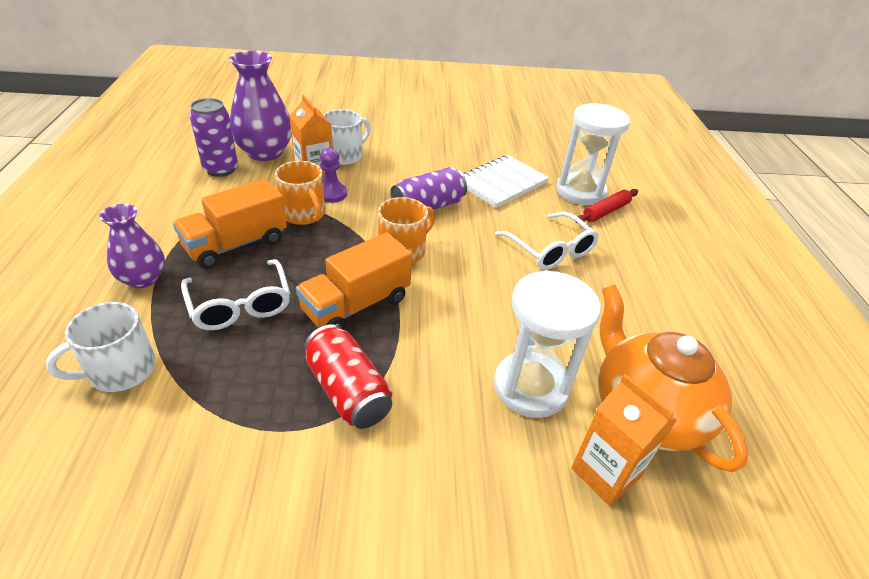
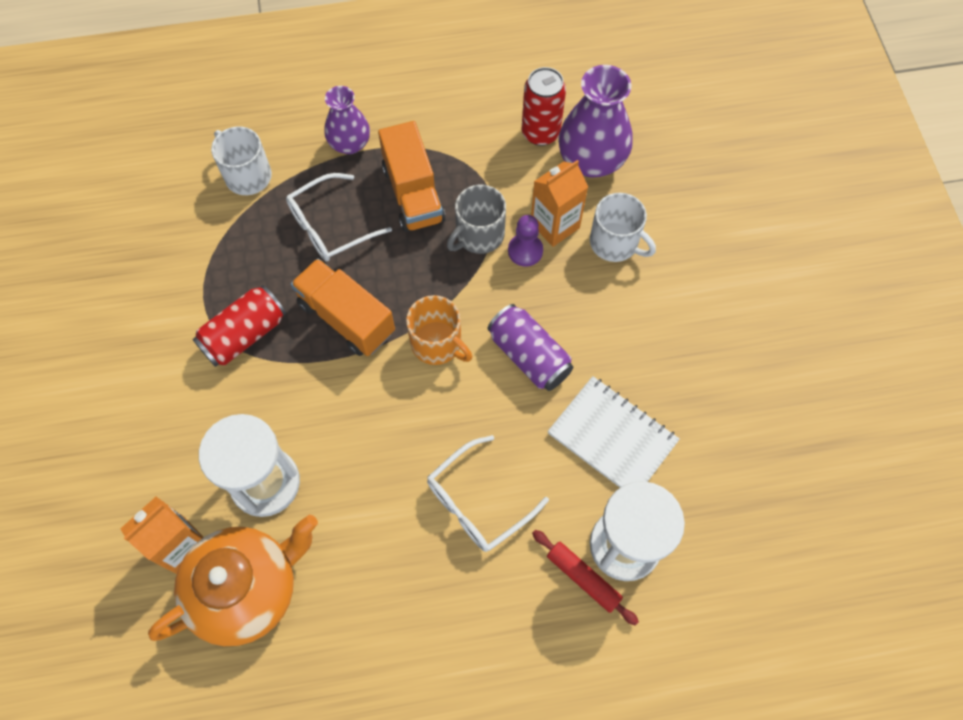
camera: 85 degrees right, 25 degrees up
orange truck [173,179,287,269] -> orange truck turned 150 degrees counterclockwise [378,121,446,232]
purple can [189,98,238,177] -> red can [522,67,566,146]
orange mug [275,161,325,225] -> grey mug [447,185,506,254]

